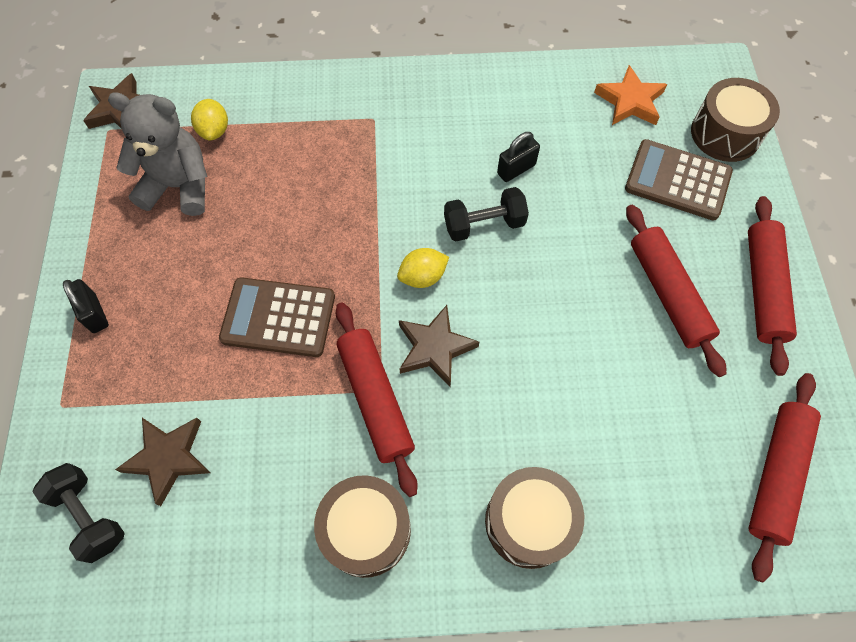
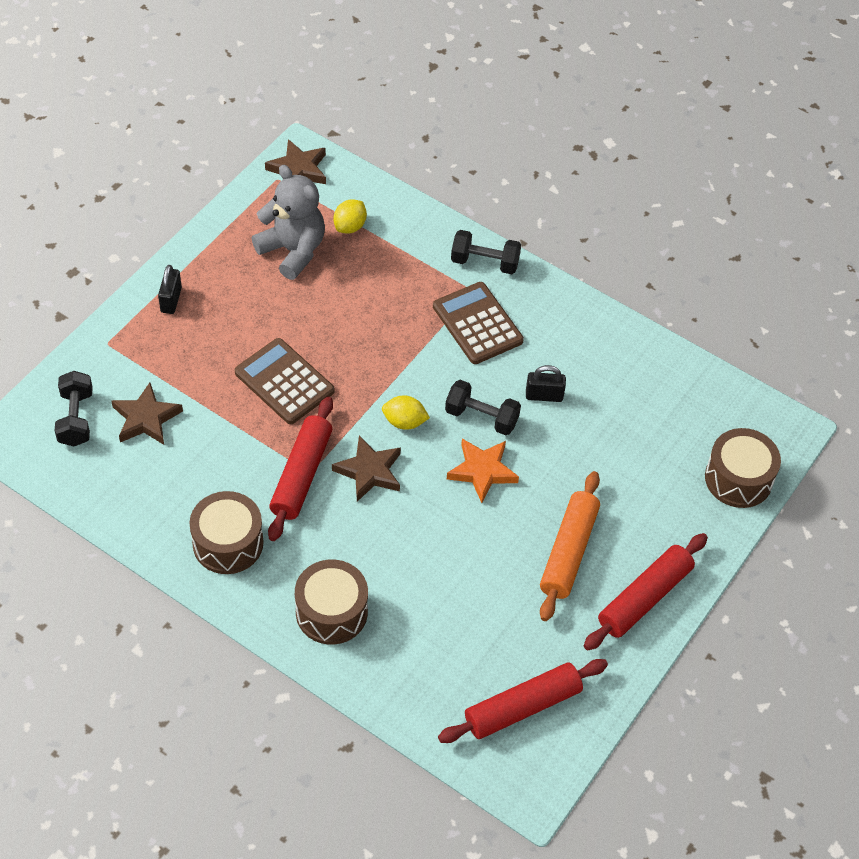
camera: 35 degrees right, 10 degrees down
orange star [594,65,667,125] -> orange star moved to [447,439,519,503]
brown calculator [625,139,733,221] -> brown calculator moved to [433,282,524,364]
red rolling pin [626,205,726,377] -> orange rolling pin [540,471,600,621]
none -> black dumbbell [451,230,521,274]

